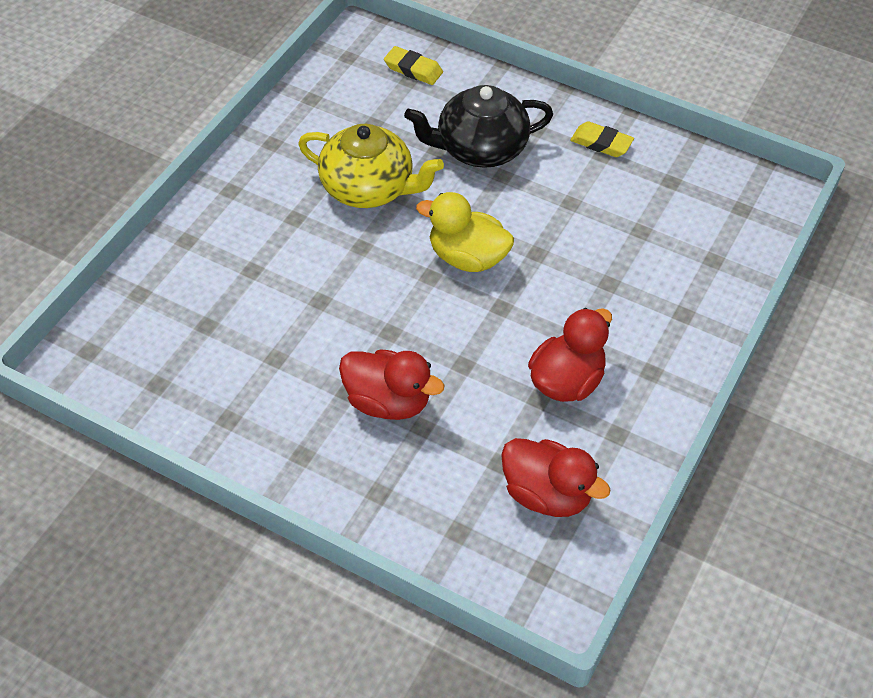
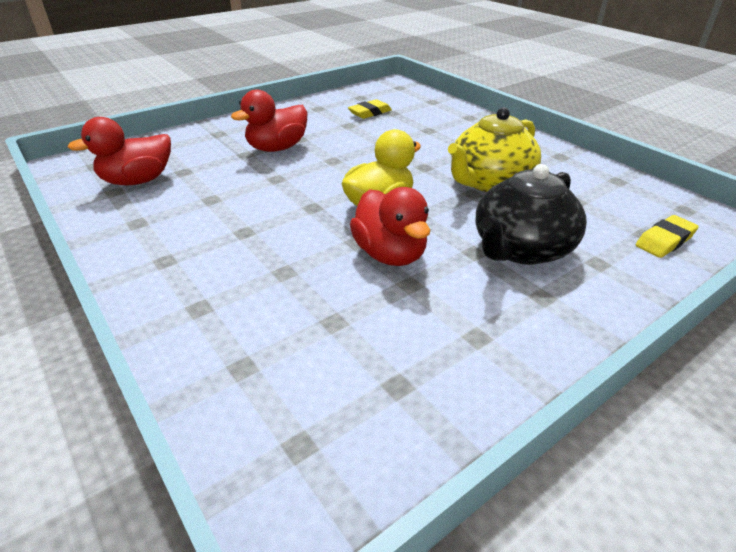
camera: 115 degrees right, 15 degrees down
black teapot [404,85,553,168] -> black teapot turned 150 degrees counterclockwise [476,164,587,265]
red duck [528,308,612,402] -> red duck moved to [350,187,430,266]
yellow eraser [570,121,634,157] -> yellow eraser moved to [348,99,392,119]

